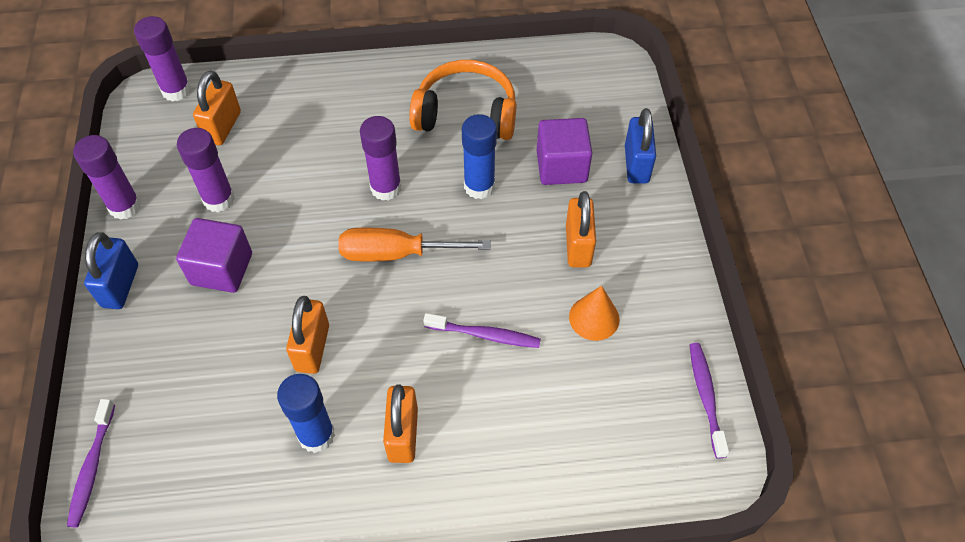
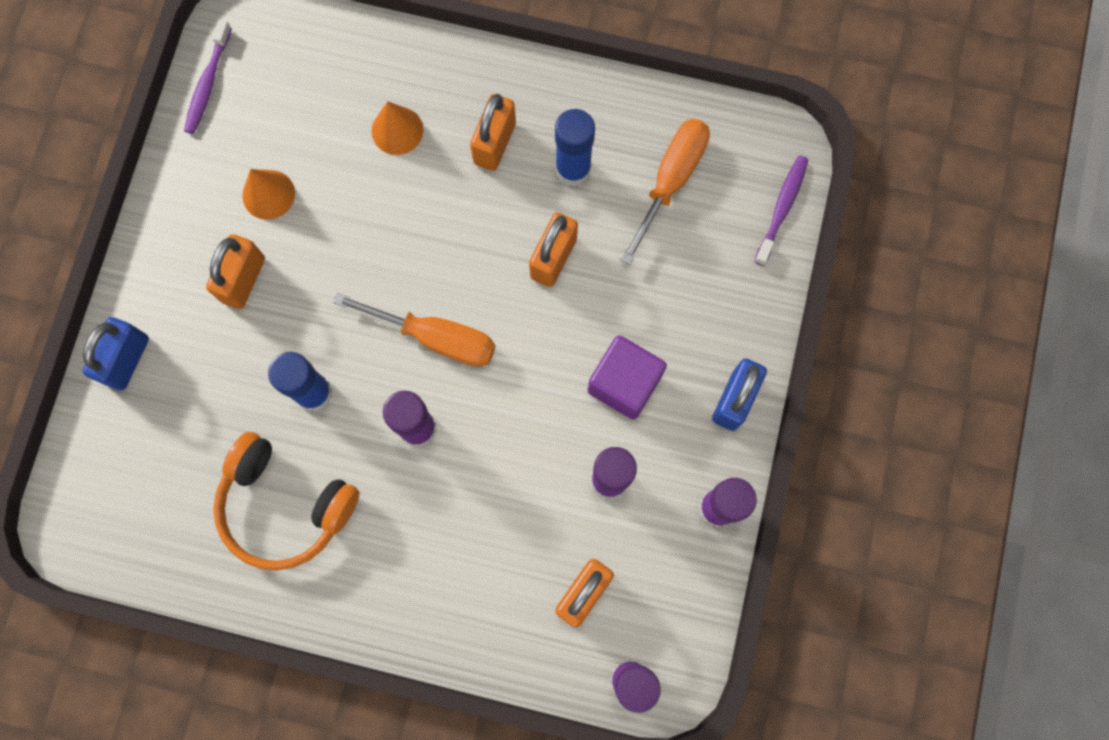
camera: 160 degrees left, 20 degrees up
purple toothbrush [423,313,541,348] -> none
purple cube [537,118,592,185] -> none
none -> orange cone [372,101,424,155]
none -> orange screwdriver [620,119,710,265]

